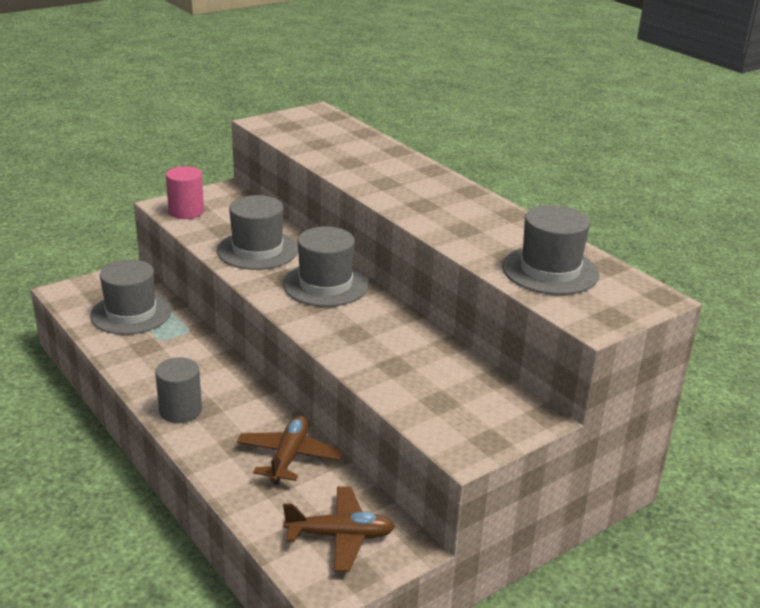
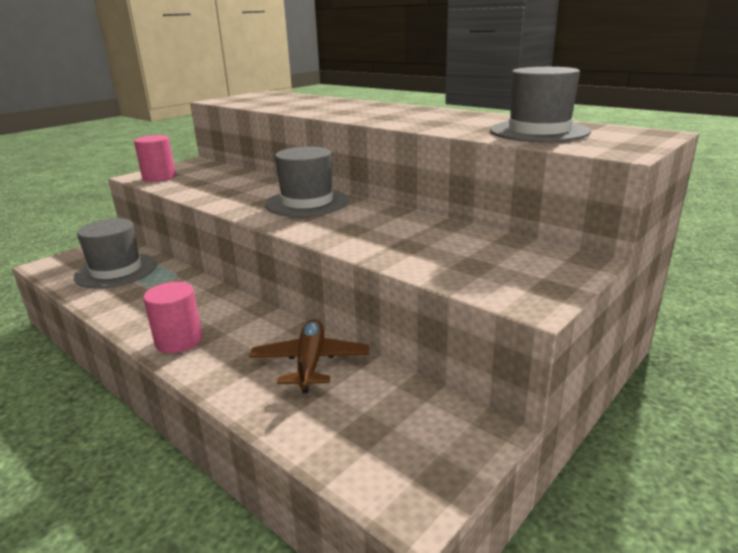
camera: 10 degrees left, 5 degrees down
grey cylinder [155,357,202,423] -> pink cylinder [143,282,203,353]
grey hat [217,195,298,270] -> none
brown plane [283,486,395,572] -> none

